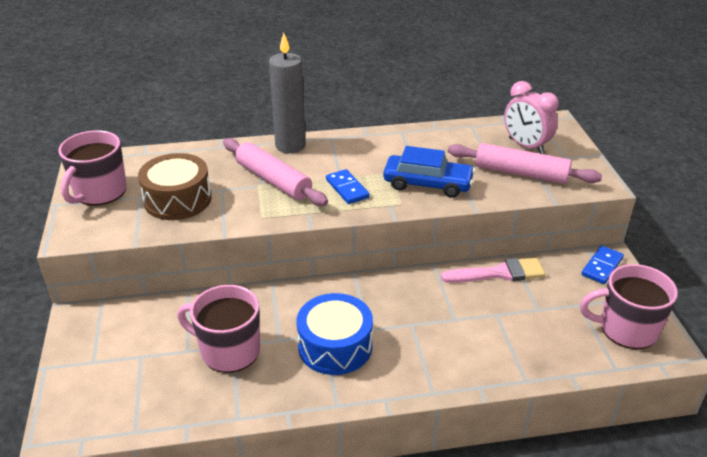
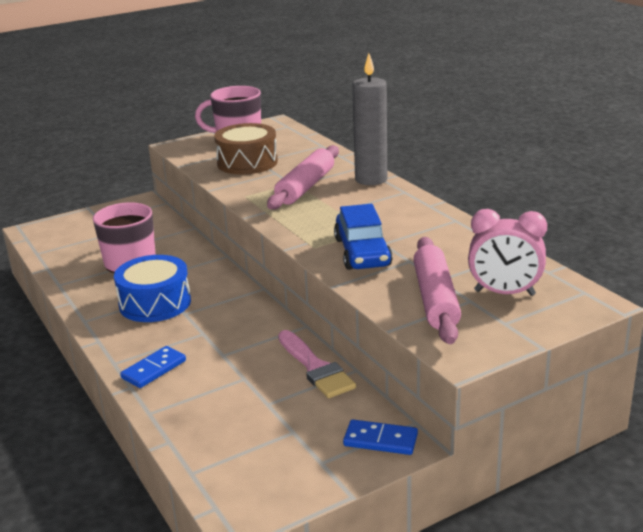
camera: 70 degrees right, 10 degrees down
blue domino [326,169,370,204] -> blue domino moved to [120,346,186,388]
pink clock [504,81,559,154] -> pink clock turned 105 degrees counterclockwise [468,209,547,296]
pink mug [580,264,678,349] -> none

